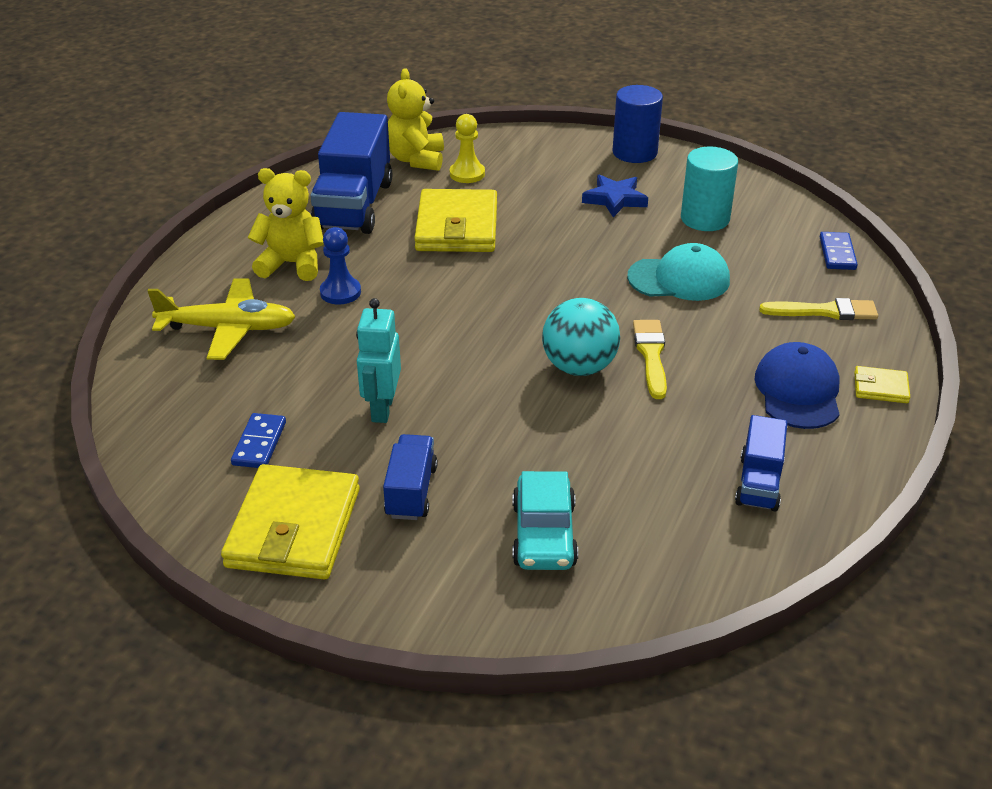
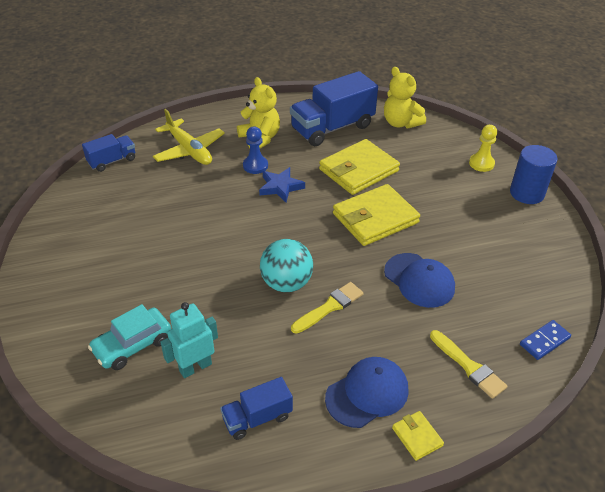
camera: 50 degrees right, 5 degrees up
yellow wallet [221,464,360,580] -> yellow wallet moved to [333,184,420,246]
blue domino [231,413,286,468] -> none
turquoise robot [356,298,401,423] -> turquoise robot moved to [160,302,218,378]
blue truck [383,434,438,520] -> blue truck moved to [82,134,135,172]
yellow teddy bear [387,68,444,171] -> yellow teddy bear turned 90 degrees counterclockwise [384,67,426,129]
yellow pawn [450,114,485,183] -> yellow pawn moved to [469,125,497,172]
blue star [582,175,648,217] -> blue star moved to [259,167,305,203]
turquoise cap [627,243,730,301] -> blue cap [384,253,455,308]
turquoise cylinder [681,146,738,231] -> none

